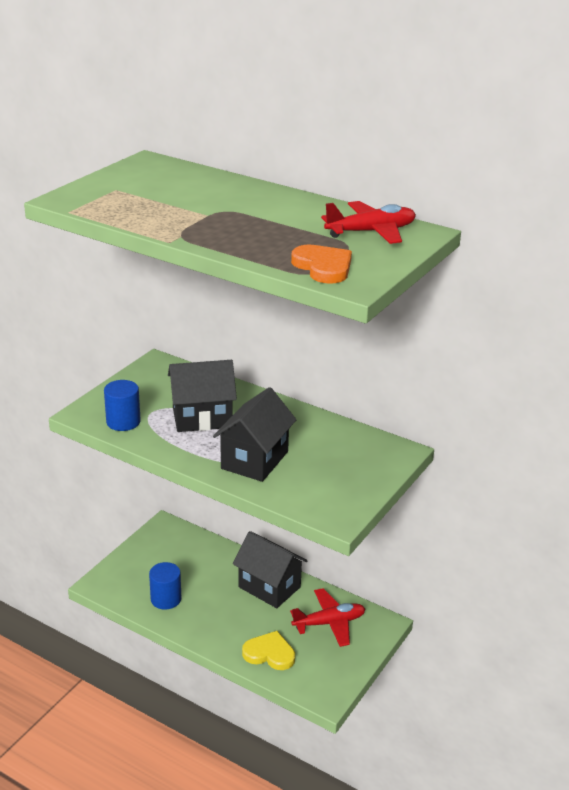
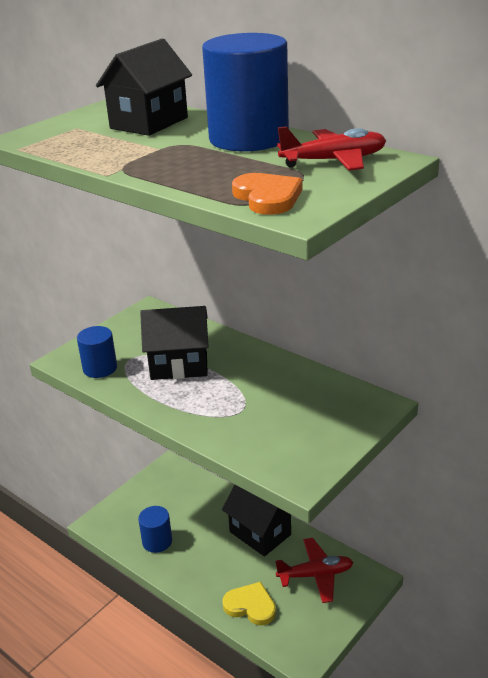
camera: 10 degrees right, 0 degrees up
black house [213,387,296,482] -> black house moved to [96,39,192,136]
none -> blue cylinder [202,33,289,151]

